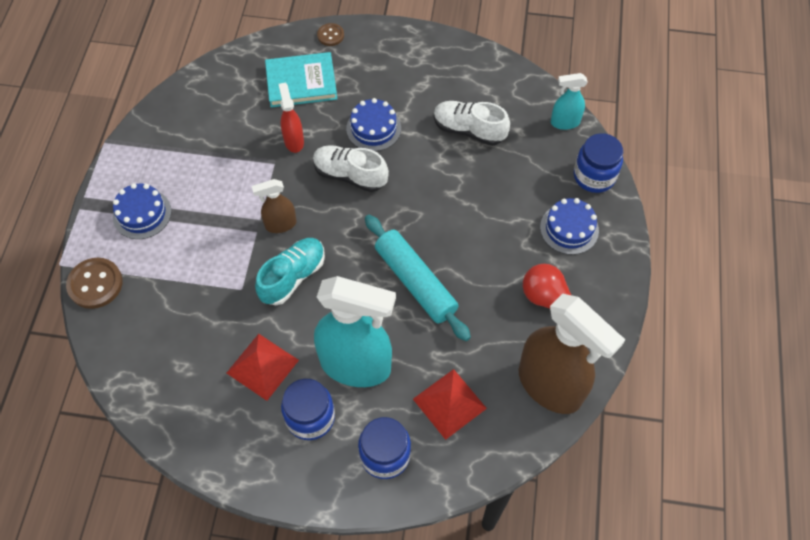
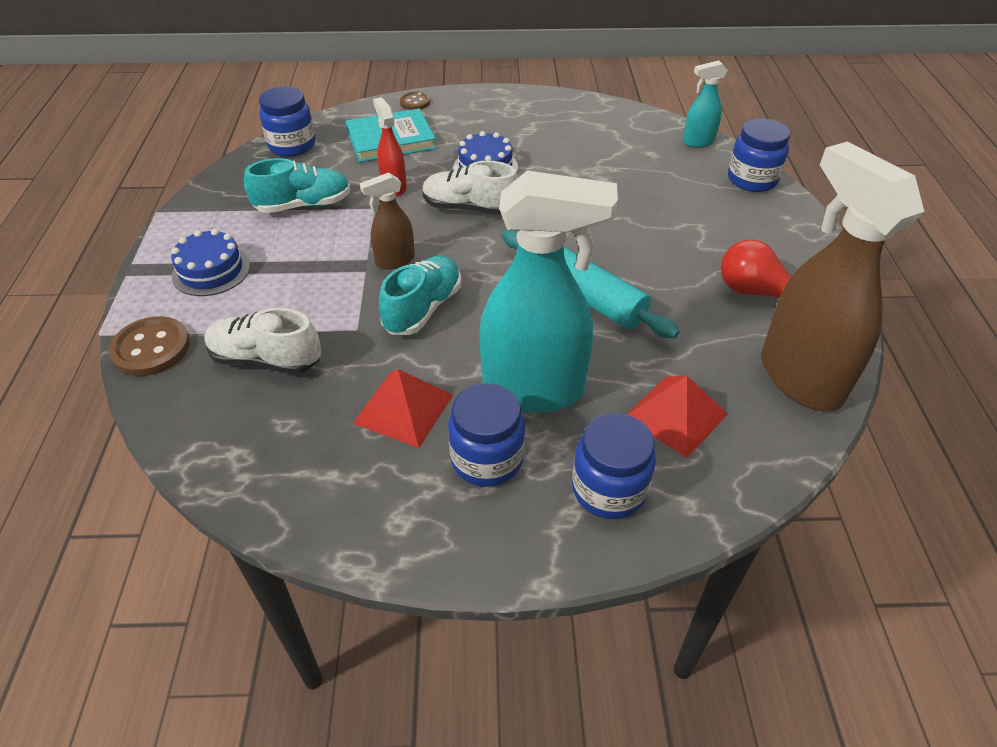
camera: 10 degrees left, 15 degrees down
white shoe [434,101,510,146] -> white shoe moved to [204,308,321,374]
brown spray bottle [519,294,625,414] -> brown spray bottle turned 150 degrees counterclockwise [761,142,924,411]
blue cake [540,198,599,255] -> none
none -> turquoise shoe [244,158,351,213]
none -> blue jar [259,87,315,157]

